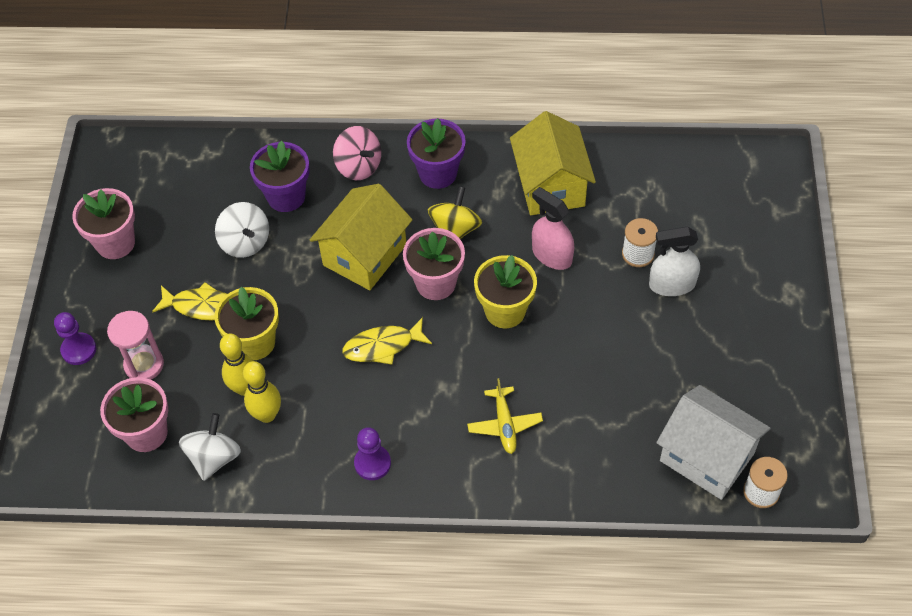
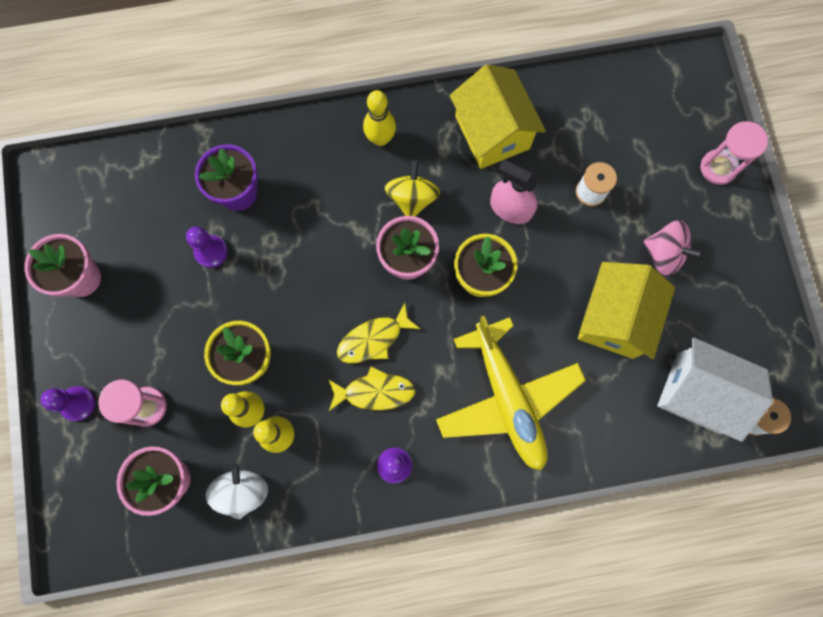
camera: 15 degrees left, 20 degrees up
yellow fish [152,282,227,321] -> yellow fish moved to [328,367,416,411]
white spinning top [215,202,269,258] -> purple pawn [186,226,228,268]
yellow house [310,184,413,290] -> yellow house moved to [578,262,675,359]
pink spinning top [333,126,381,180] -> pink spinning top moved to [644,220,703,276]
purple flower pot [407,118,466,189] -> yellow bowling pin [363,90,396,146]
yellow plane [467,378,543,454] -> yellow plane [436,316,586,471], size x2.13
white spray bottle [649,227,700,296] -> none
none -> pink hourglass [700,121,768,185]

